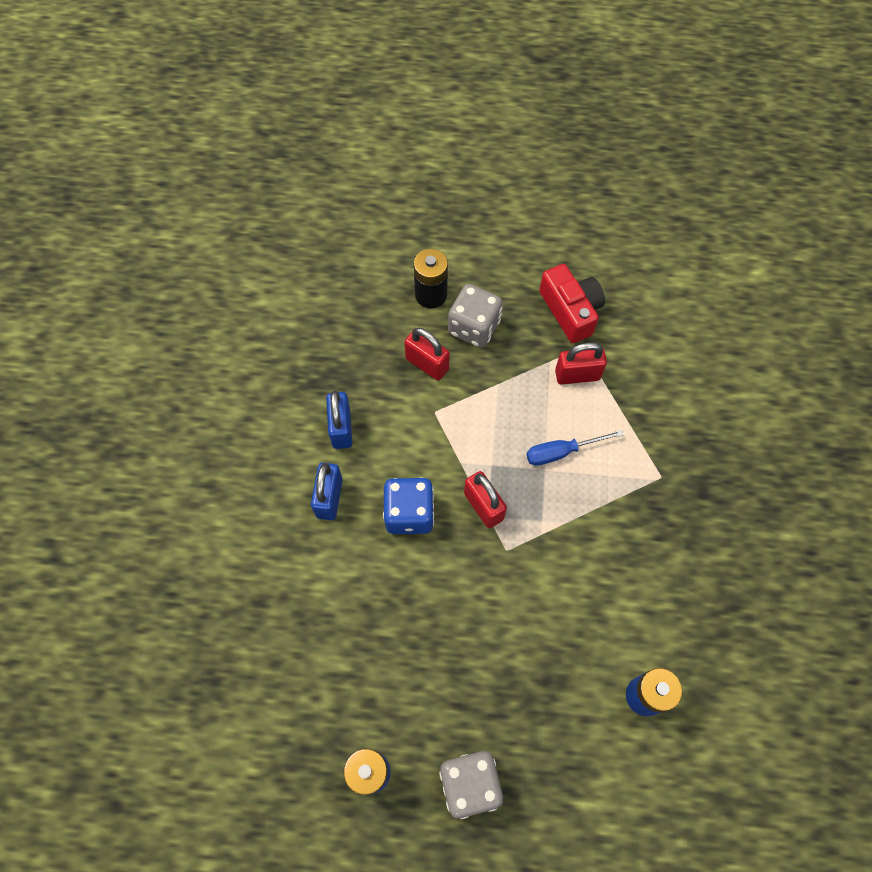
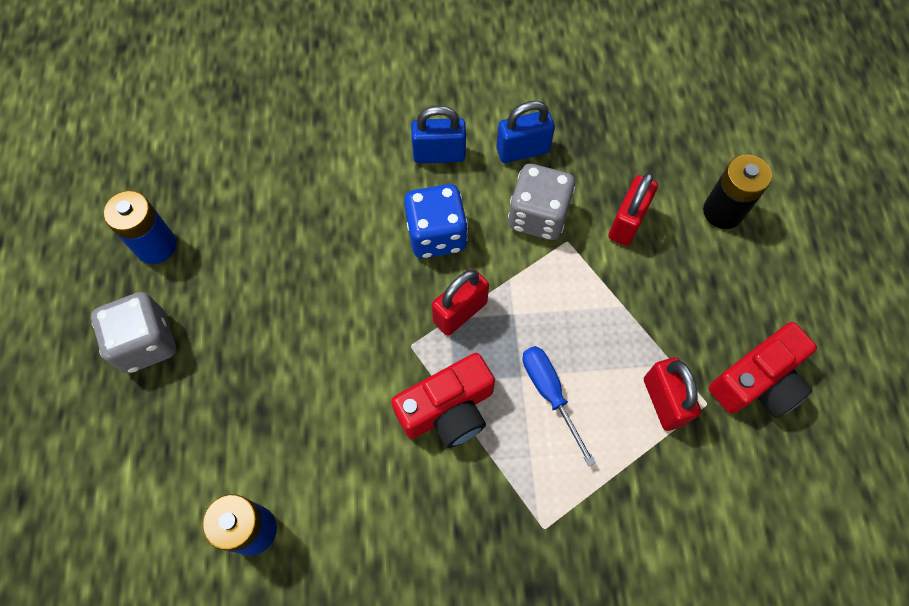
camera: 80 degrees right, 0 degrees up
grey dice [448,284,503,348] -> grey dice moved to [508,164,575,240]
none -> red camera [391,353,495,448]

